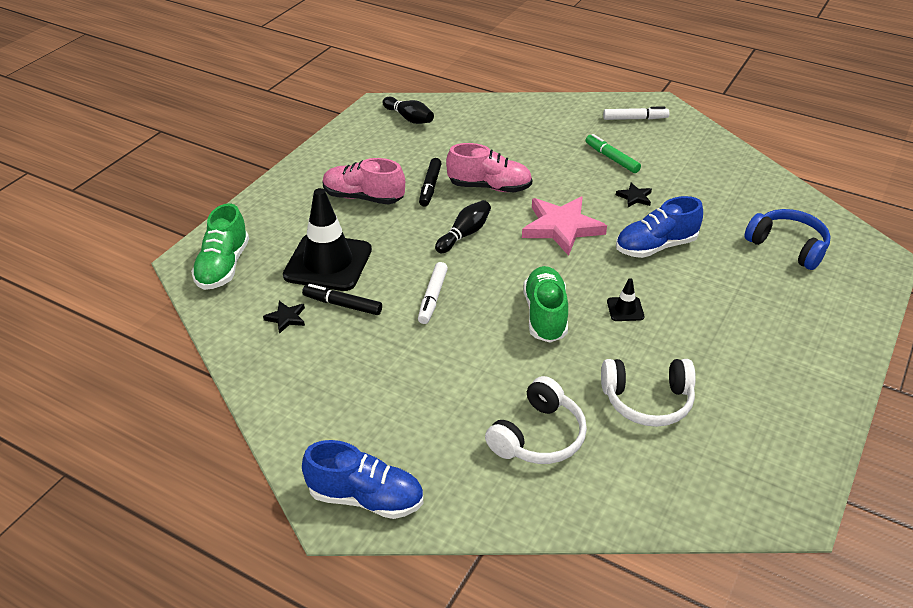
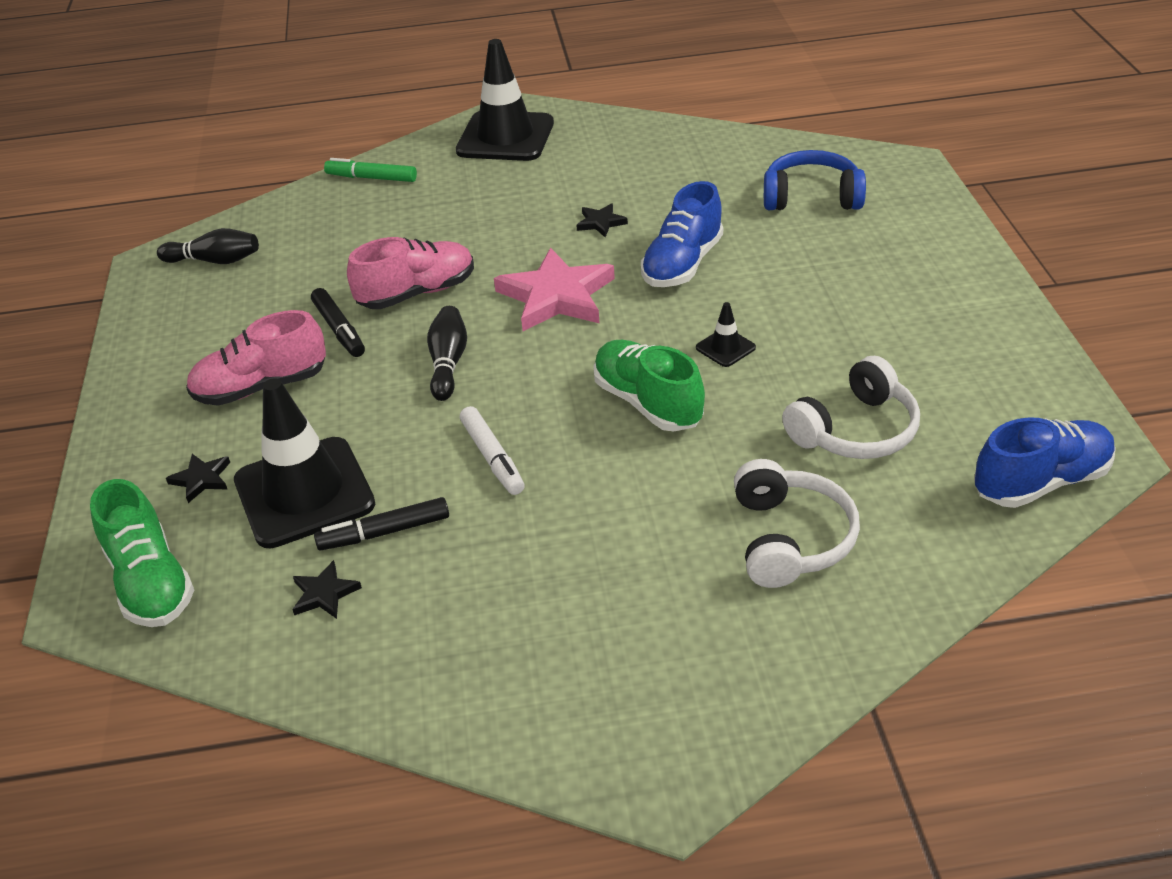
camera: 35 degrees left, 0 degrees up
blue shoe [302,440,424,519] -> blue shoe moved to [974,417,1116,508]
green marker [586,134,641,173] -> green marker moved to [324,158,417,182]
white marker [603,106,669,120] -> black traffic cone [456,39,554,161]
none -> black star [166,454,230,503]

